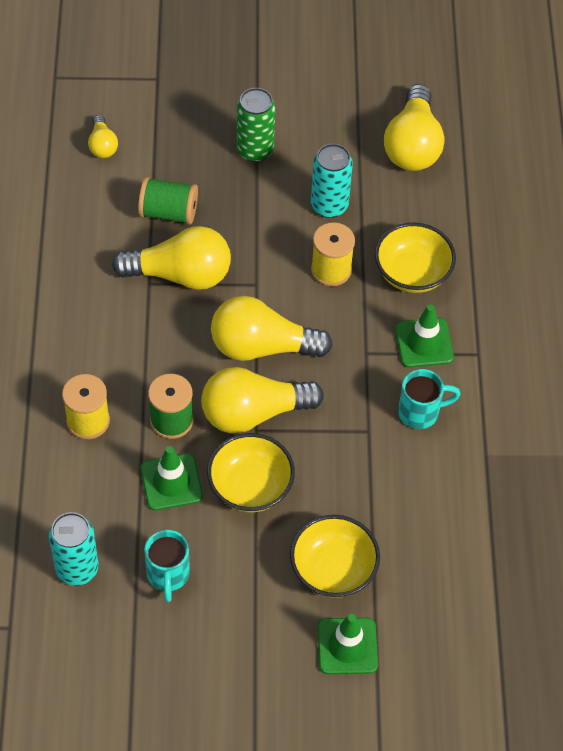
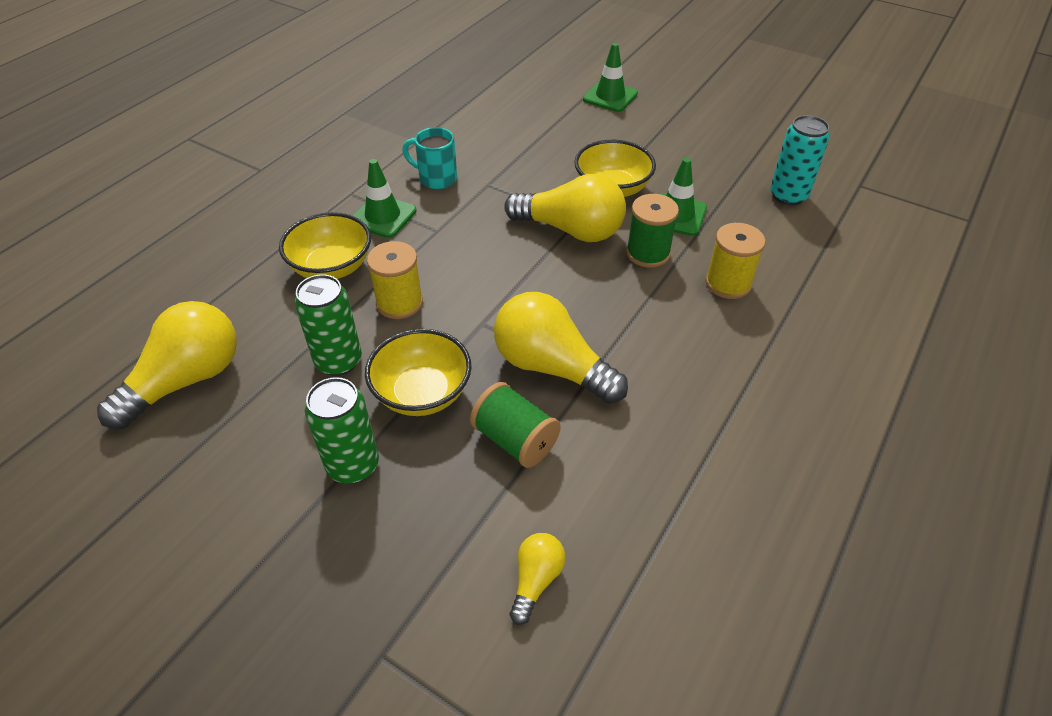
camera: 145 degrees left, 10 degrees down
turquoise mug [144,530,190,602] -> none
yellow light bulb [211,296,333,361] -> none
yellow bowl [290,515,380,598] -> yellow bowl moved to [365,329,472,416]
turquoise can [311,144,353,218] -> green can [295,274,362,376]

